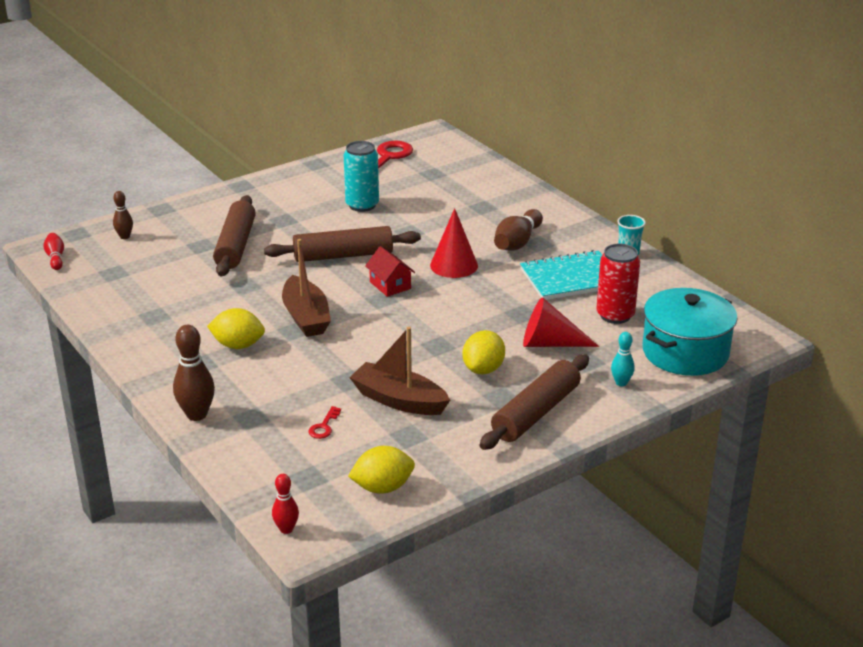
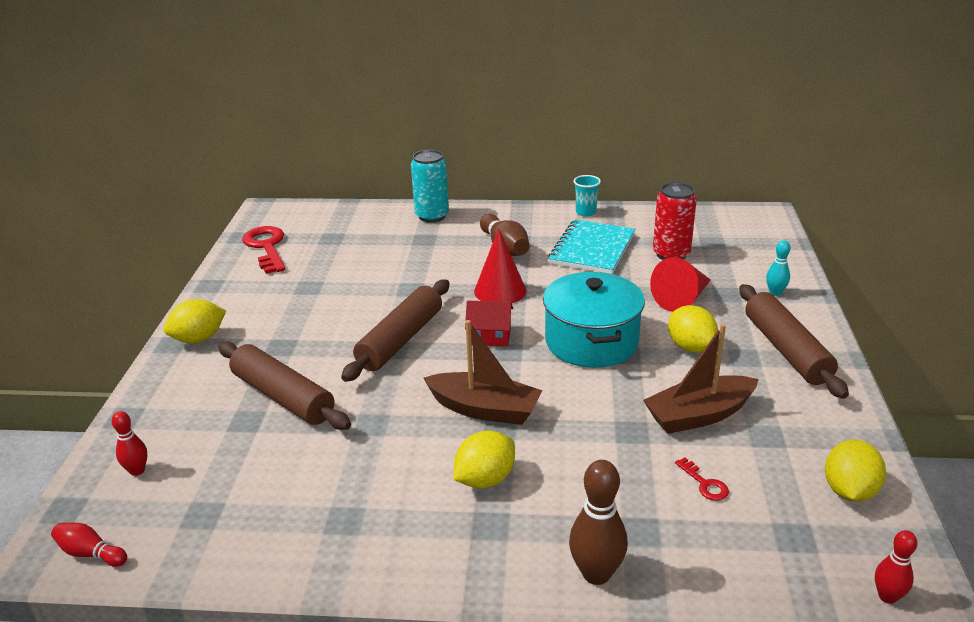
camera: 50 degrees left, 0 degrees up
brown bowling pin [113,191,133,239] -> red bowling pin [112,411,147,476]
turquoise can [344,141,379,212] -> turquoise can moved to [411,150,449,223]
turquoise pot [642,288,738,376] -> turquoise pot moved to [543,272,645,368]
none -> yellow lemon [164,299,226,343]

